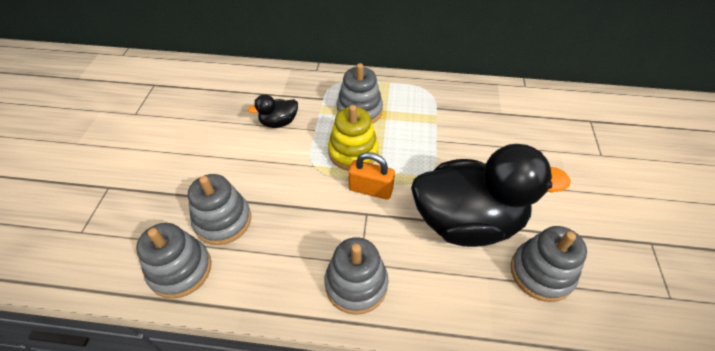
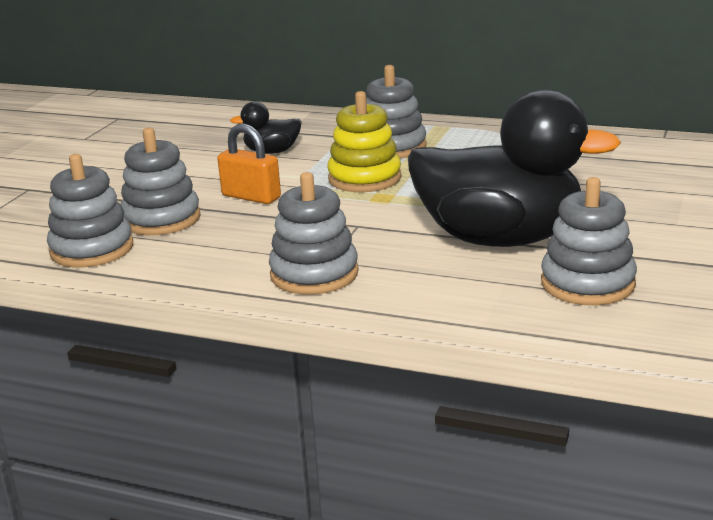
camera: 15 degrees right, 25 degrees down
orange padlock [348,152,395,200] -> orange padlock moved to [218,124,281,204]

